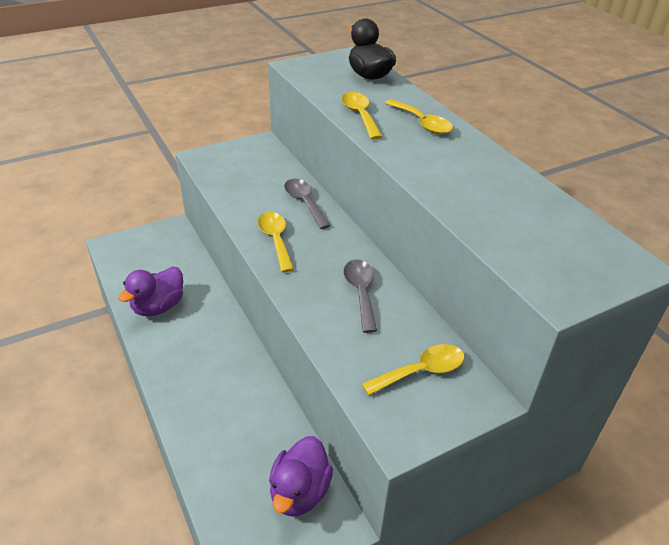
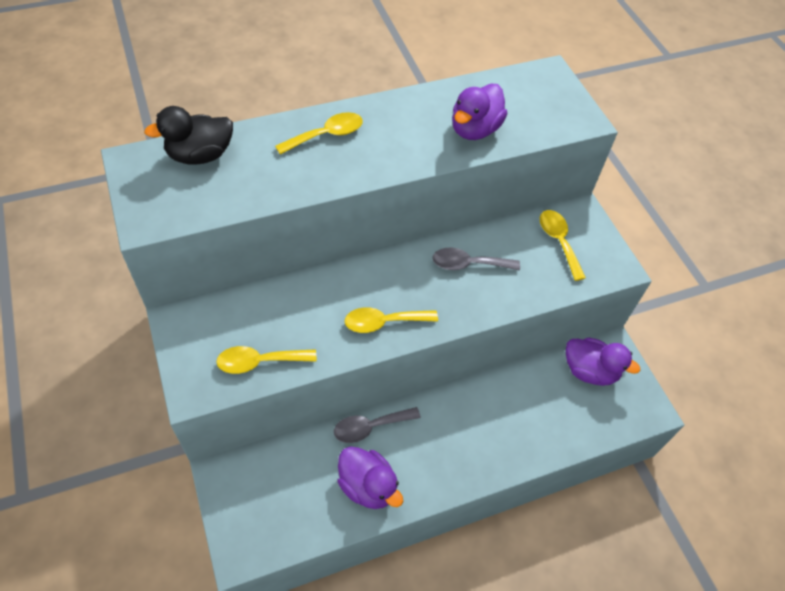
camera: 85 degrees left, 15 degrees up
grey spoon [284,179,331,229] -> grey spoon moved to [334,407,421,443]
yellow spoon [342,92,382,140] -> yellow spoon moved to [216,346,317,374]
none -> purple duck [452,84,507,140]

